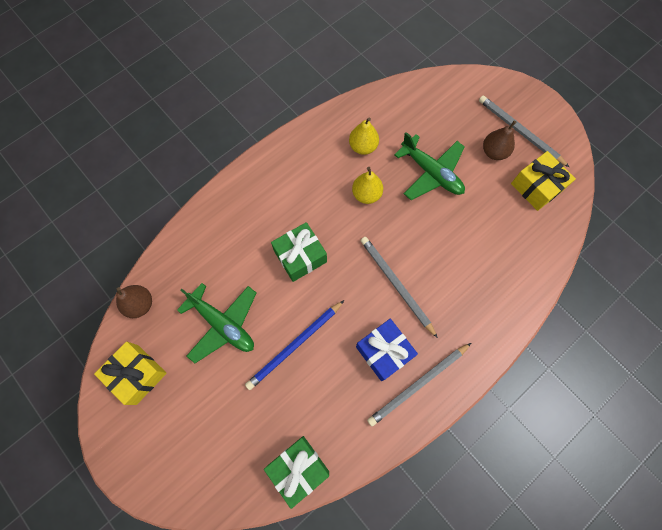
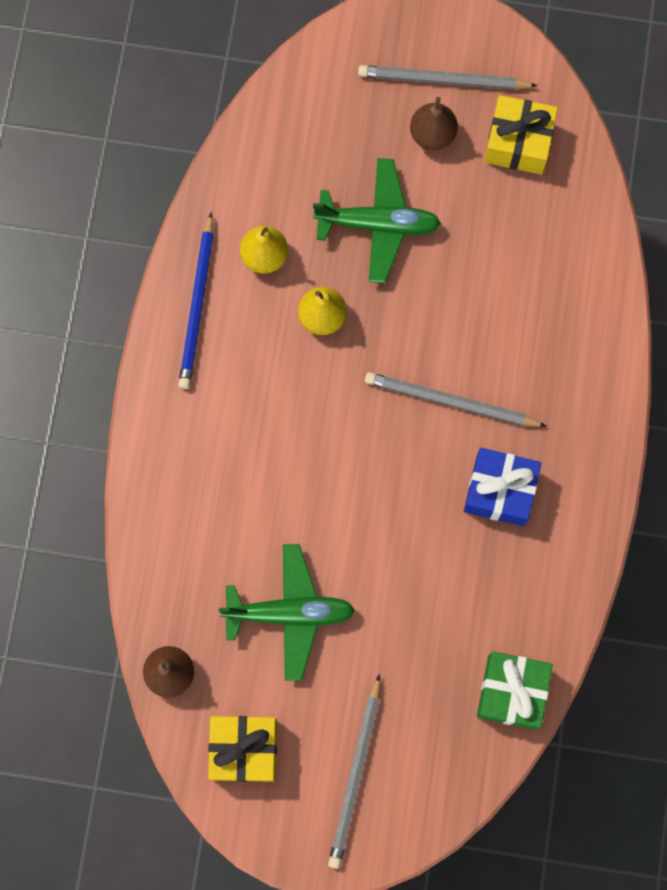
camera: 40 degrees left, 5 degrees up
blue pencil [245,300,344,390] -> blue pencil moved to [178,212,214,389]
green gift [271,222,327,282] -> none
grey pencil [367,343,471,426] -> grey pencil moved to [328,674,380,869]

